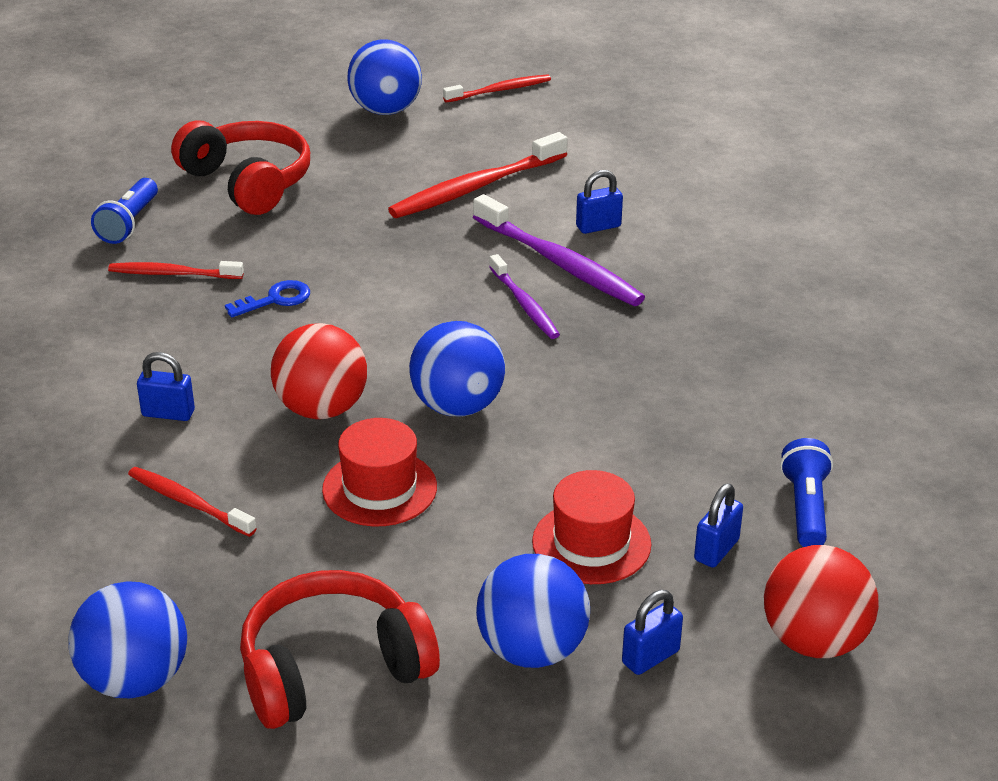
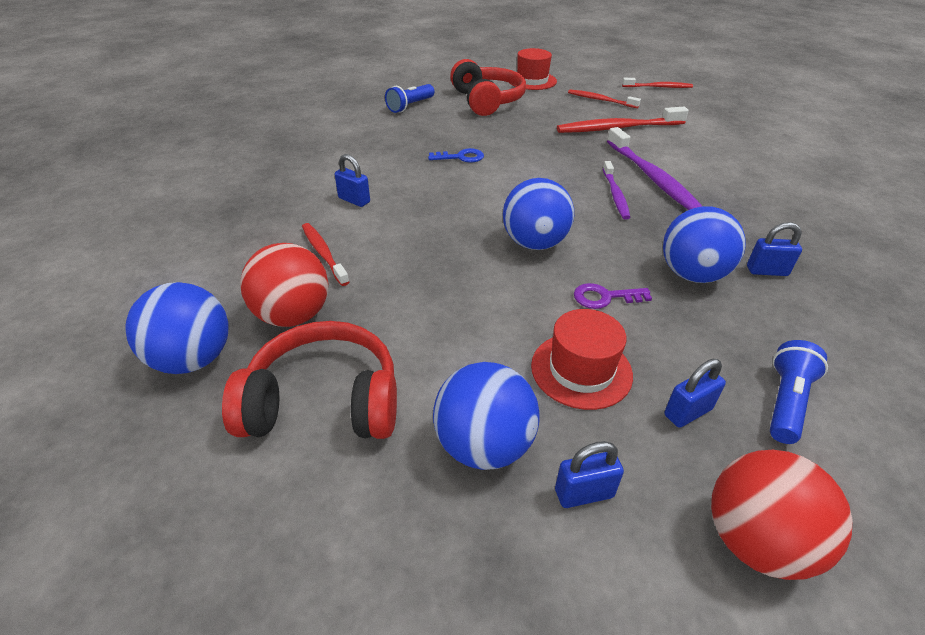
camera: 25 degrees right, 5 degrees up
red toothbrush [108,261,244,279] -> red toothbrush moved to [568,89,641,108]
red ball [271,323,367,419] -> red ball moved to [240,243,328,327]
red hat [322,418,437,526] -> red hat moved to [510,48,557,90]
blue ball [347,39,422,115] -> blue ball moved to [663,206,746,283]
blue padlock [576,170,623,234] -> blue padlock moved to [747,222,802,276]
none -> purple key [574,283,652,309]

